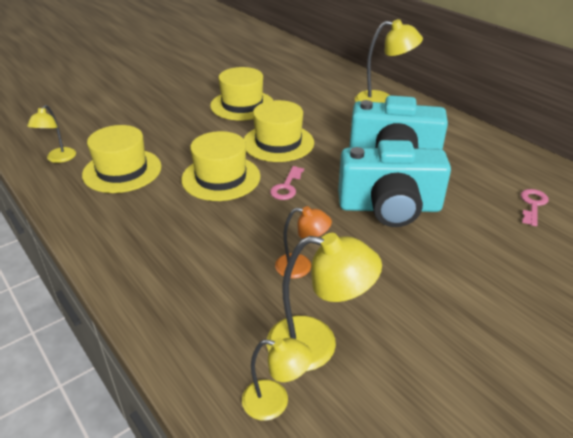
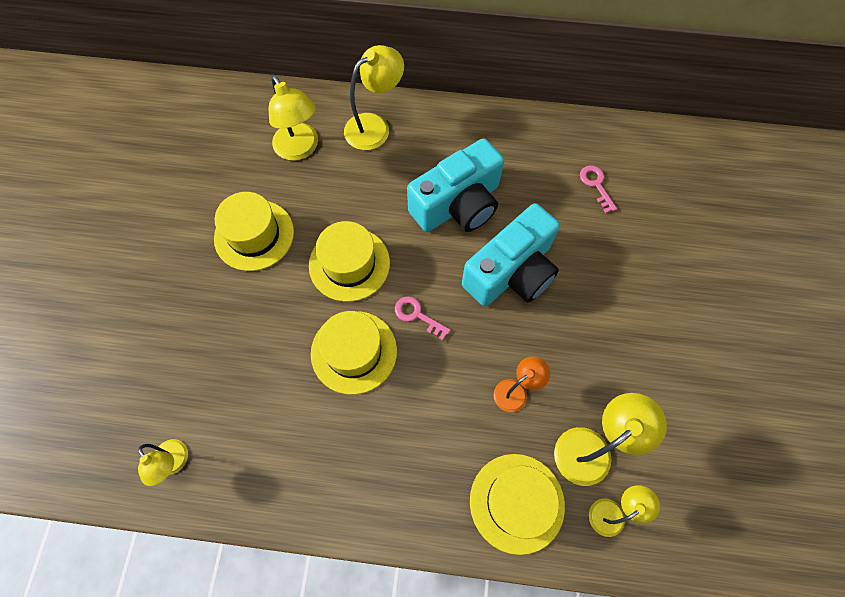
camera: 45 degrees left, 30 degrees up
yellow hat [82,125,162,193] -> yellow hat moved to [470,454,565,555]
pink key [270,166,304,200] -> pink key turned 150 degrees clockwise [395,296,450,341]
none -> yellow lamp [269,75,318,161]

